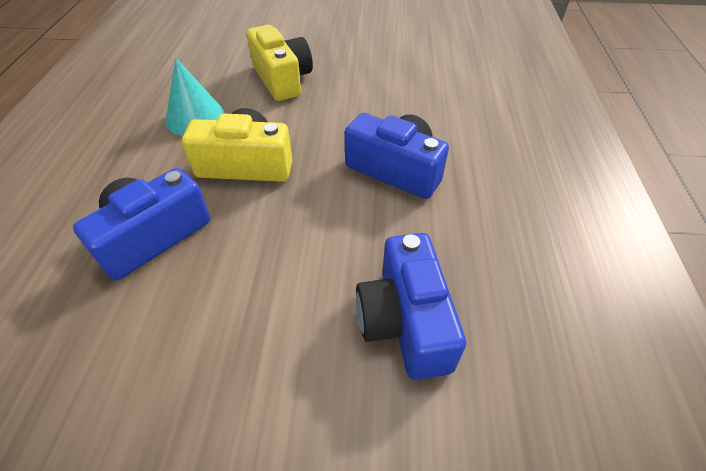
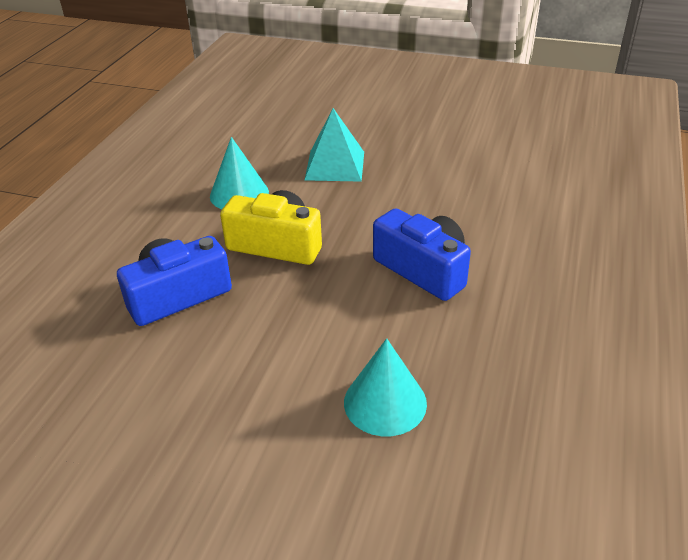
camera: 15 degrees right, 10 degrees down
yellow camera [246,25,313,101] -> turquoise pyramid [305,108,364,182]
blue camera [356,233,466,380] -> turquoise cone [344,338,427,436]

